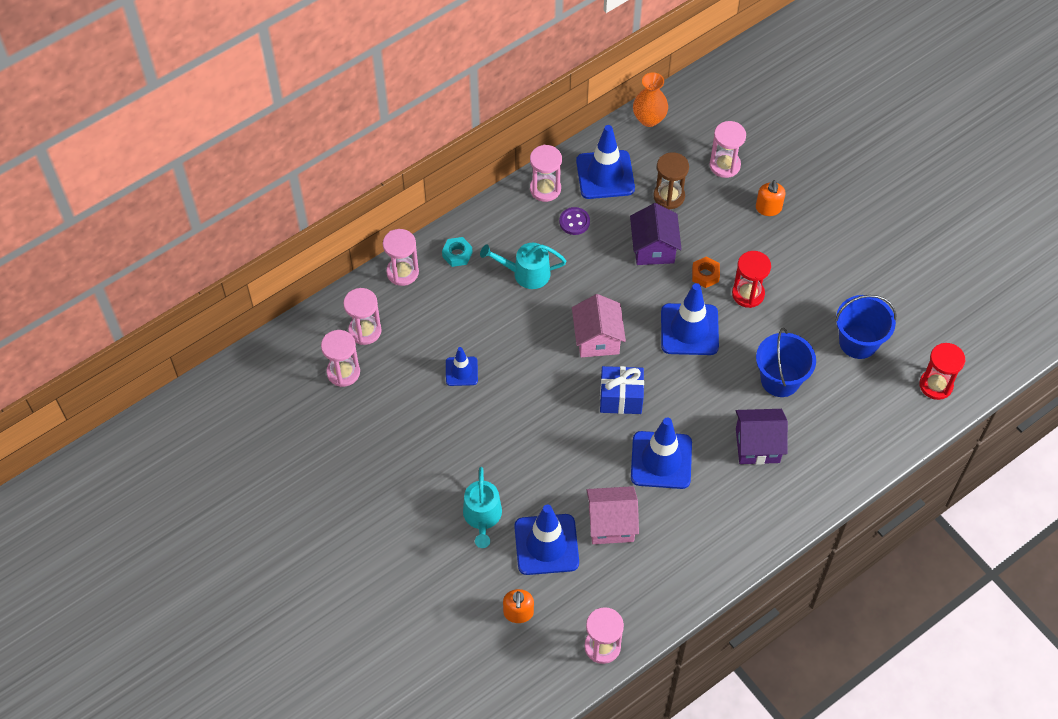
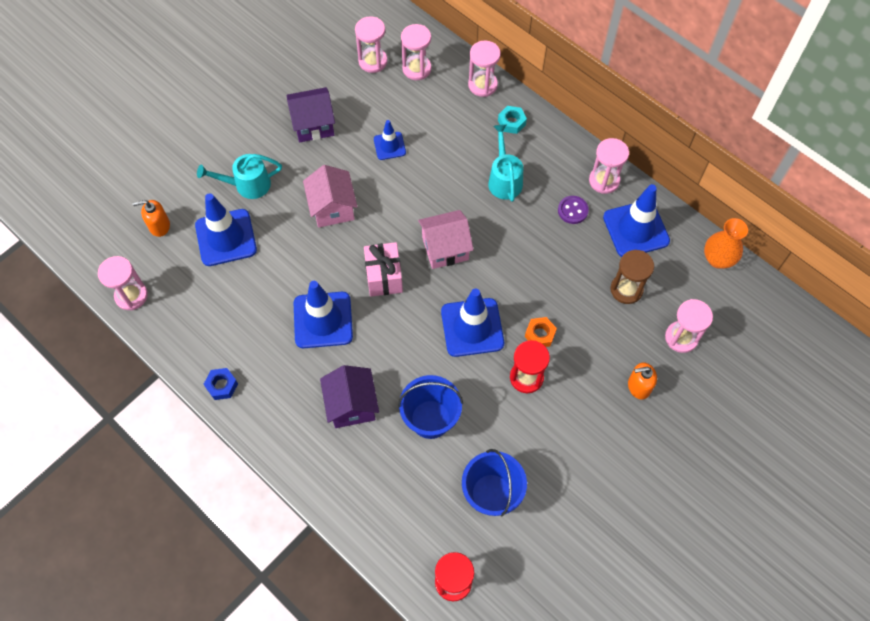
camera: 80 degrees right, 5 degrees up
pink house [587,486,639,544] -> pink house moved to [303,165,357,228]
blue gift [600,366,644,414] -> pink gift [364,242,403,297]
purple house [630,203,682,265] -> purple house moved to [286,87,335,142]
none -> blue nut [204,368,238,400]

